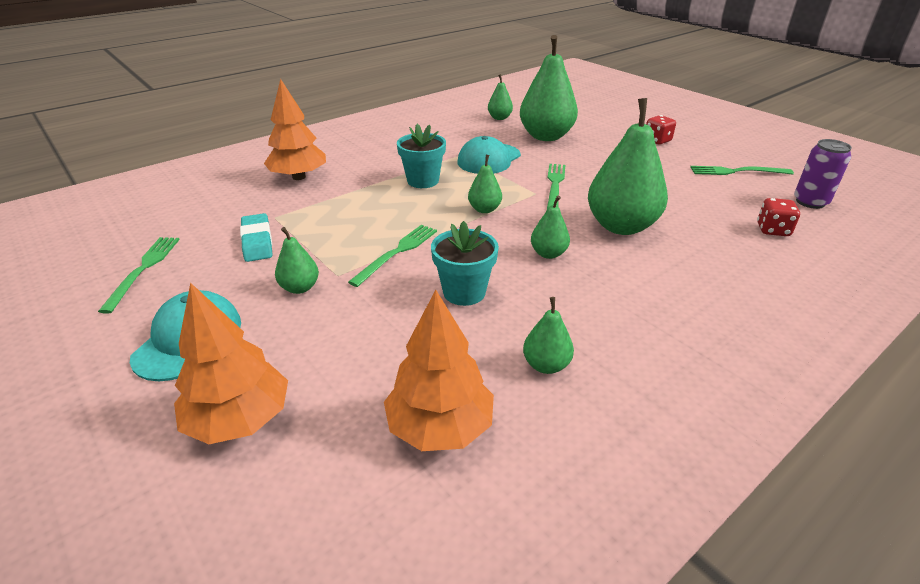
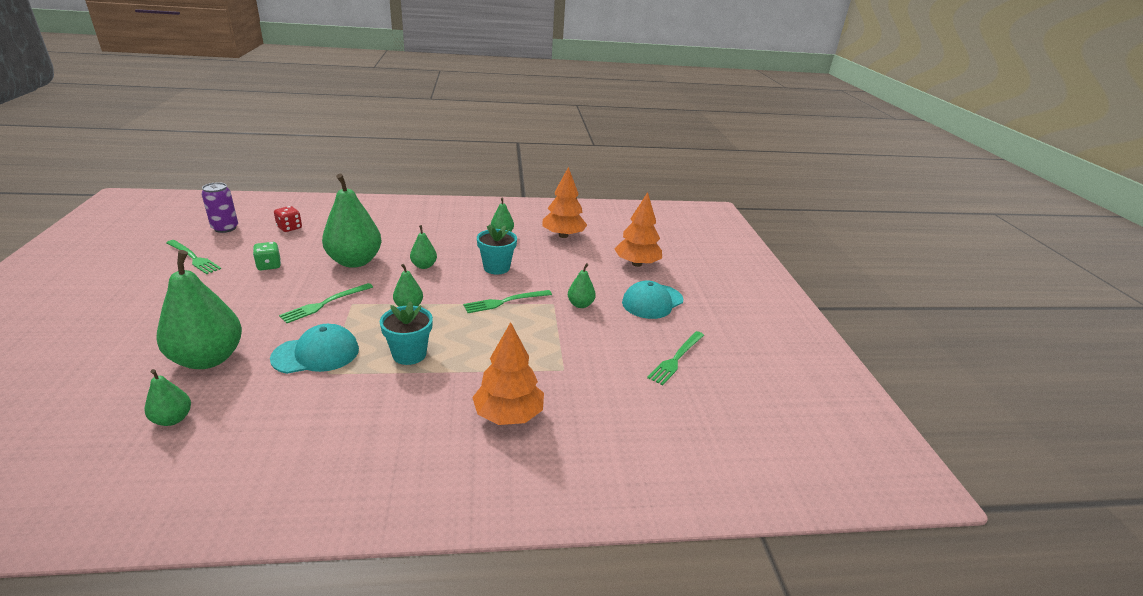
camera: 150 degrees left, 5 degrees down
turquoise eraser [240,213,273,262] -> none
red dice [646,115,676,145] -> none
none -> green dice [253,242,281,270]

